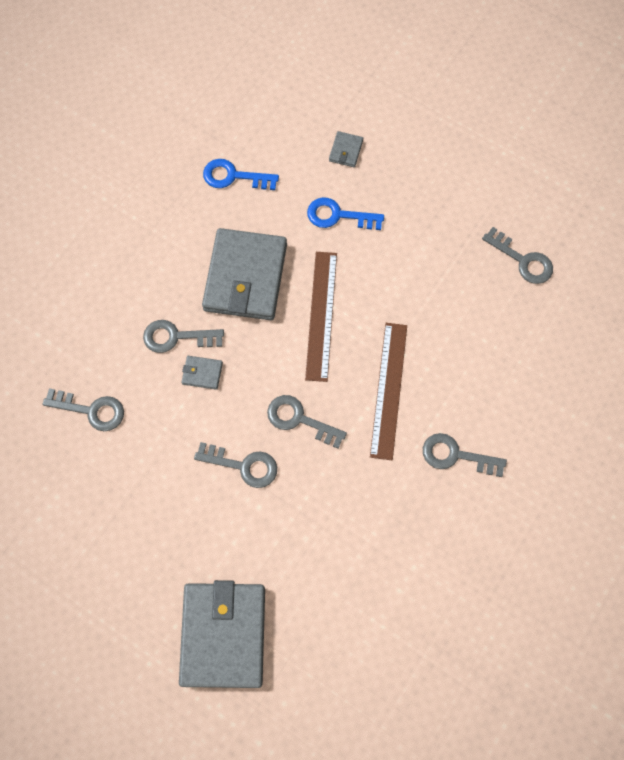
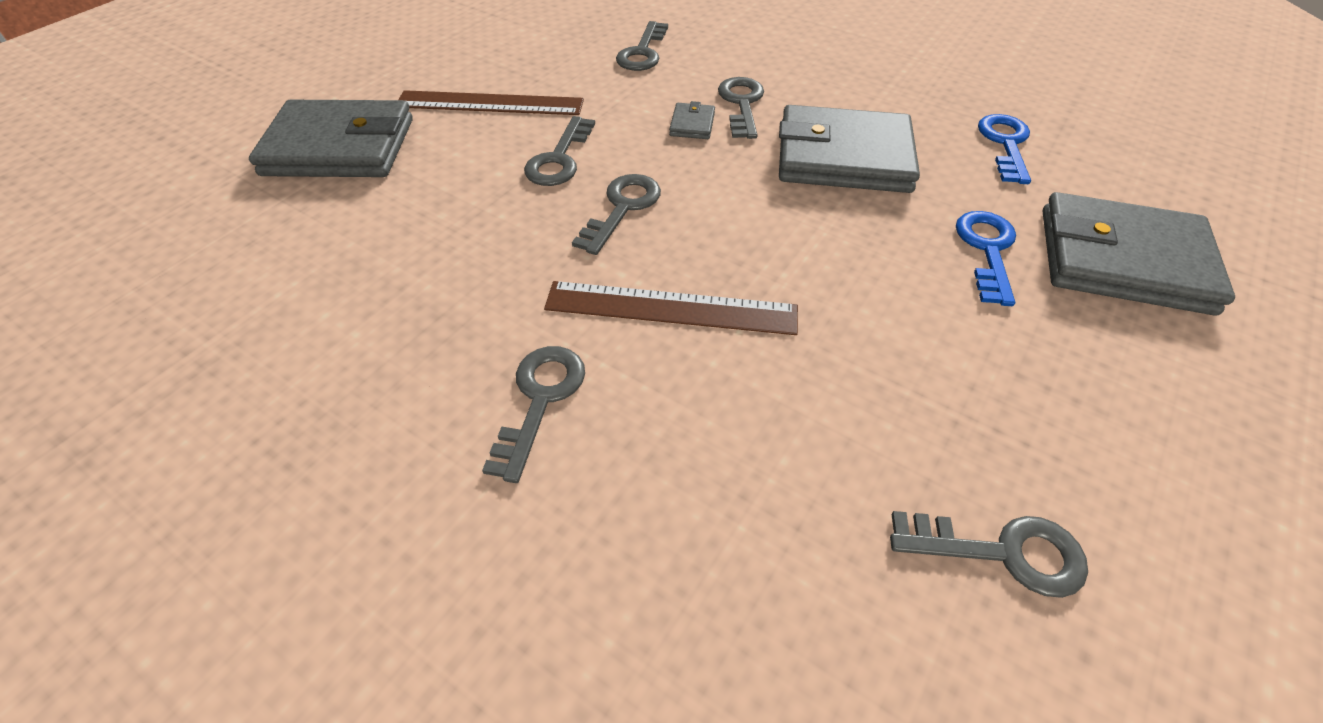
camera: 90 degrees right, 20 degrees down
brown ruler [305,252,337,382] -> brown ruler moved to [398,90,584,115]
grey wallet [329,131,363,167] -> grey wallet [1043,192,1235,315], size x2.48
grey key [482,227,553,284] -> grey key turned 120 degrees counterclockwise [890,511,1088,598]

